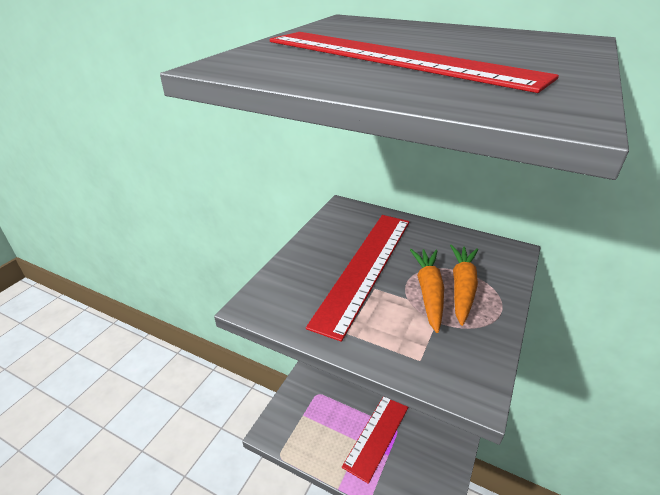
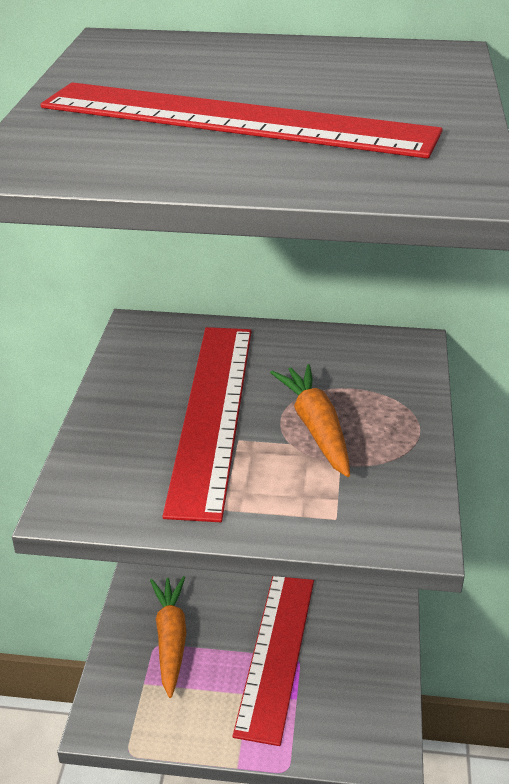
camera: 20 degrees left, 0 degrees up
orange carrot [450,245,478,326] -> orange carrot moved to [150,576,186,698]

